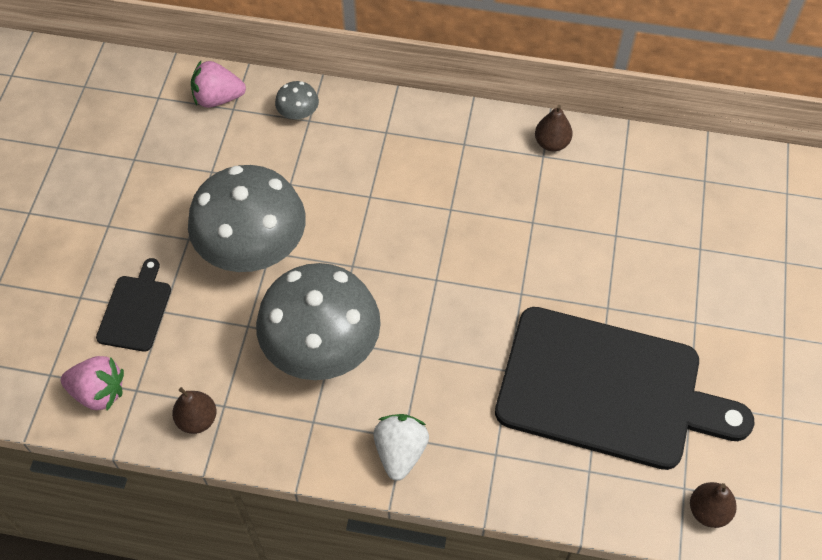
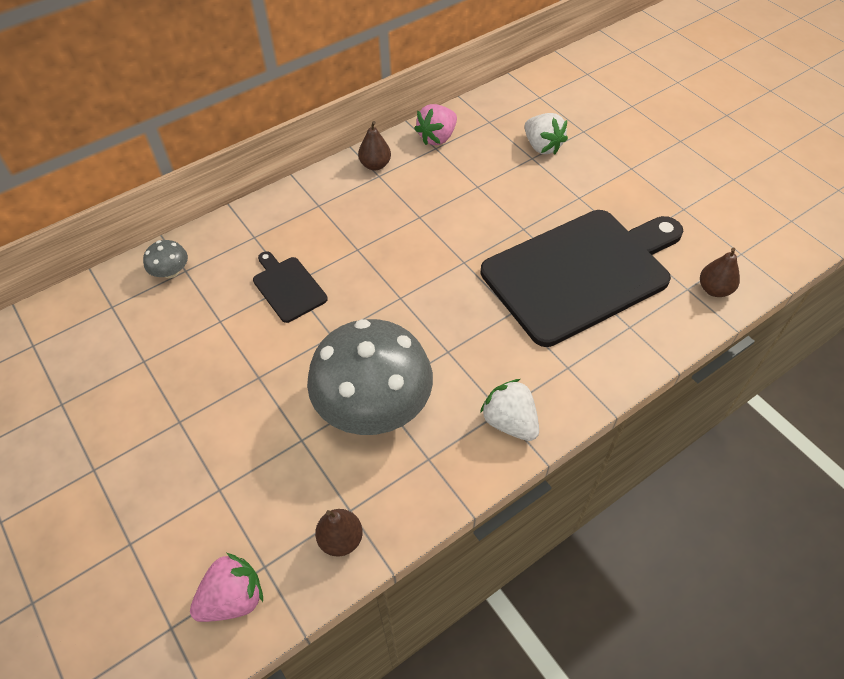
camera: 45 degrees left, 5 degrees down
black cutting board [96,258,171,352] -> black cutting board moved to [253,251,328,323]
grey mushroom [188,165,306,272] -> none
pink strawberry [191,61,246,108] -> pink strawberry moved to [414,104,457,145]
none -> white strawberry [524,113,568,155]

